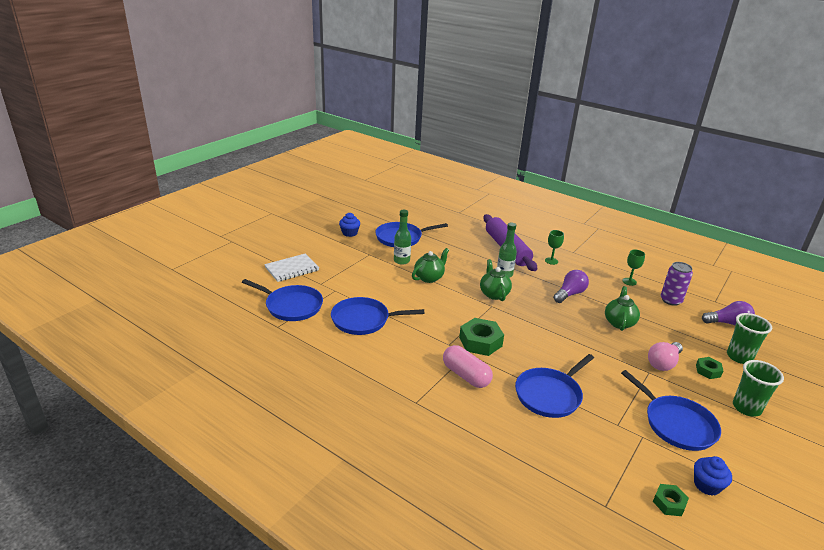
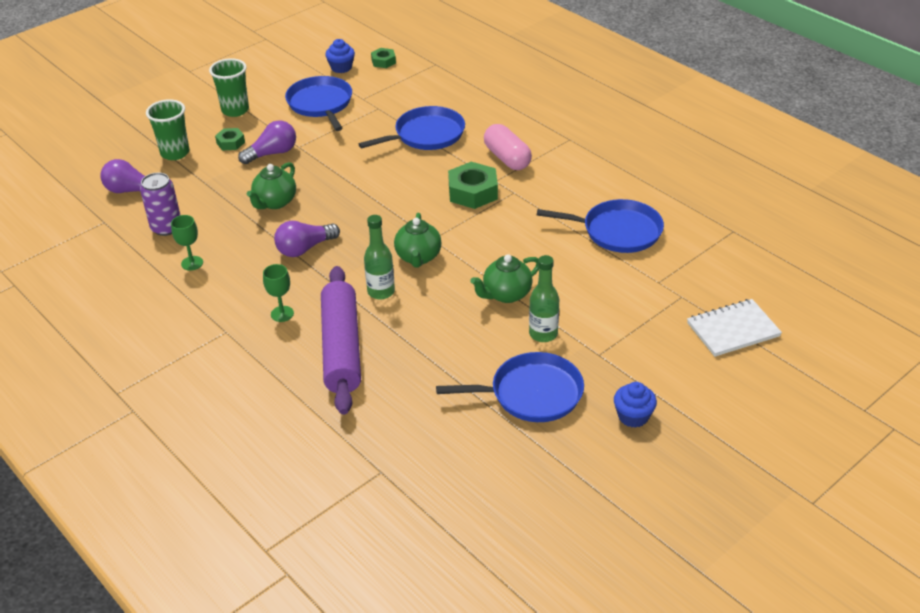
camera: 165 degrees left, 10 degrees up
blue pan [242,279,323,321] -> none
pink light bulb [648,342,683,371] -> purple light bulb [238,120,296,164]

